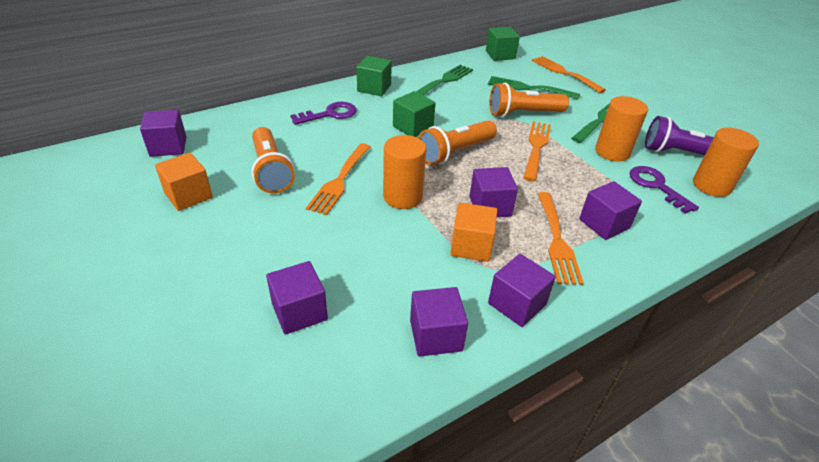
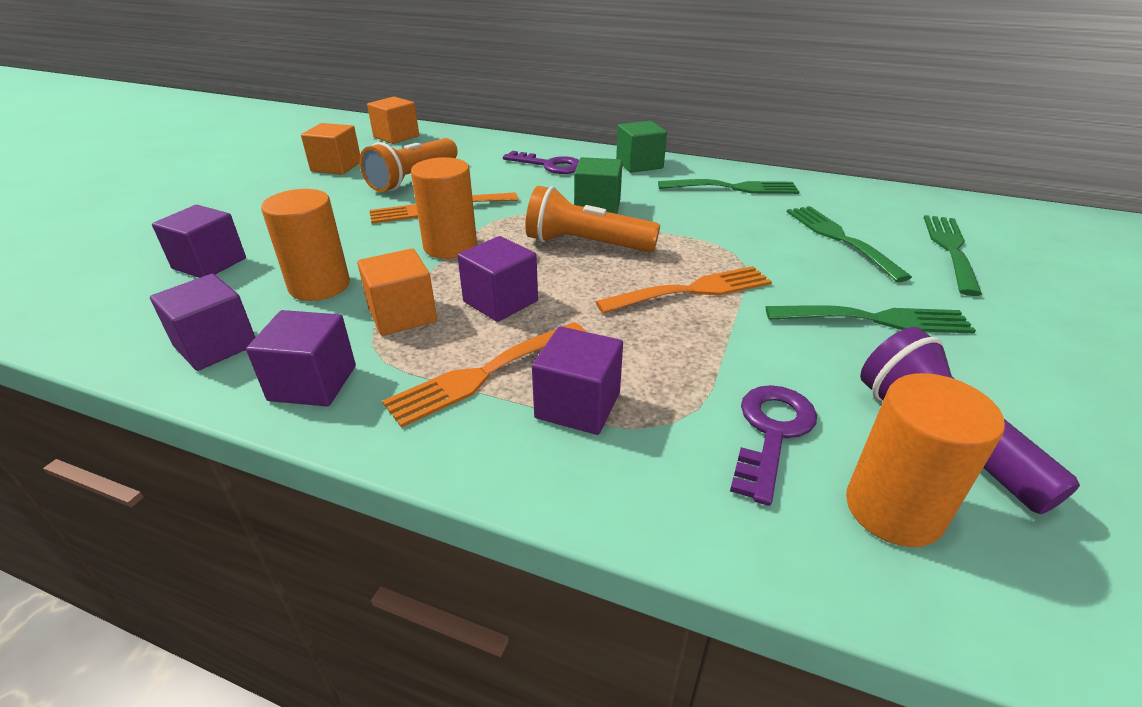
camera: 55 degrees right, 5 degrees down
purple cube [140,110,187,157] -> orange cube [367,96,419,144]
green cube [486,27,520,61] -> none
orange flashlight [489,83,569,117] -> none
orange fork [532,56,606,93] -> green fork [924,215,982,296]
orange cylinder [595,96,648,162] -> orange cylinder moved to [261,189,350,301]

